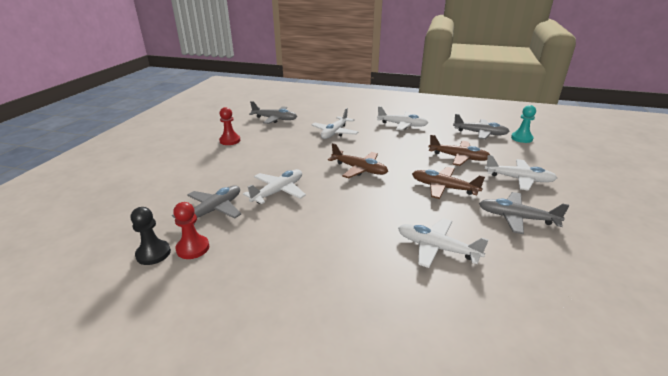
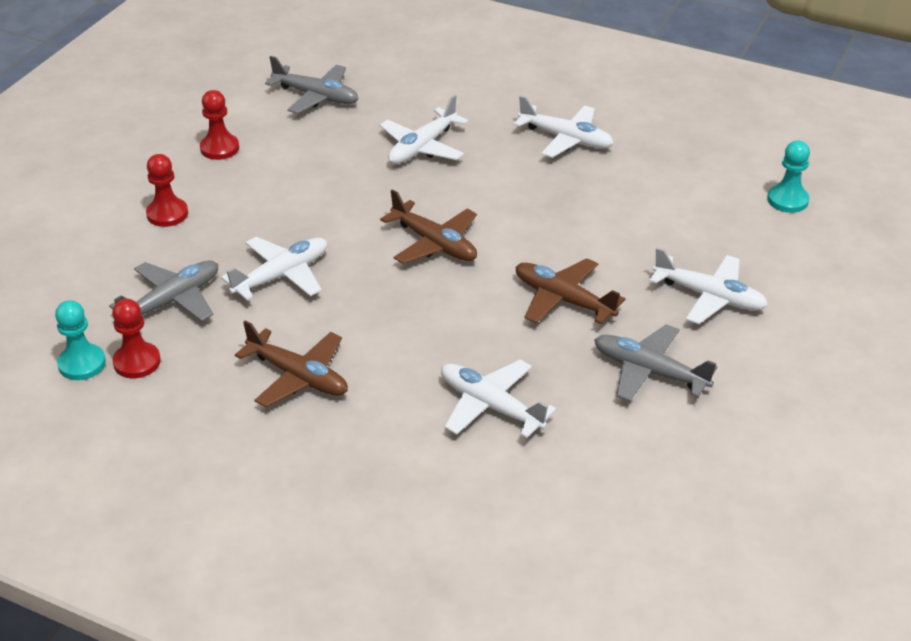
camera: 10 degrees right, 10 degrees up
black pawn [131,207,171,265] -> turquoise pawn [55,300,106,380]
brown plane [429,135,490,166] -> brown plane moved to [235,321,348,407]
grey plane [453,114,510,139] -> none
none -> red pawn [146,154,188,227]

